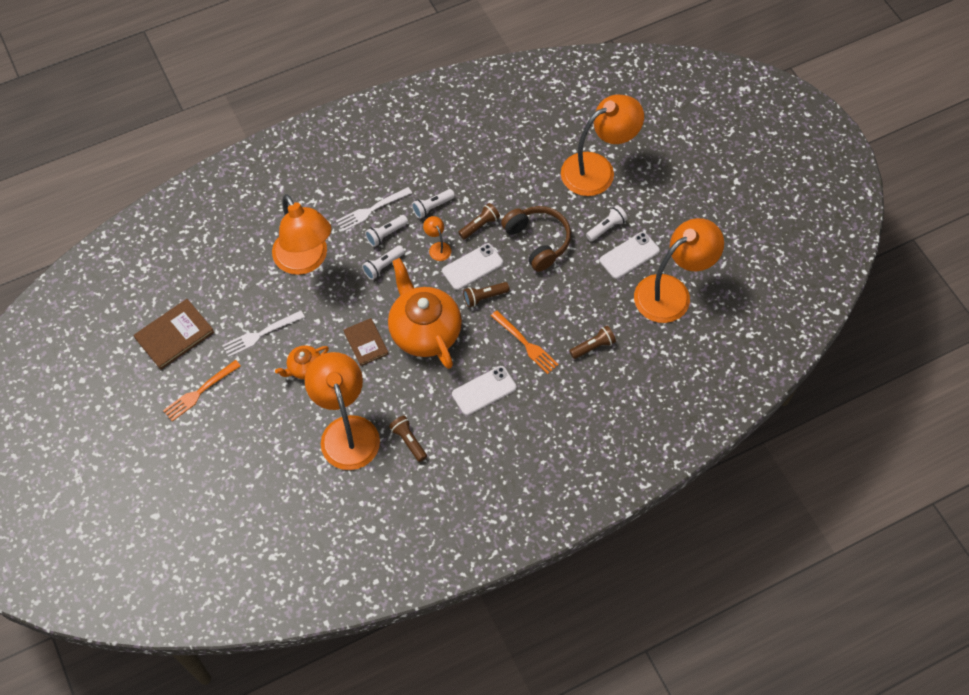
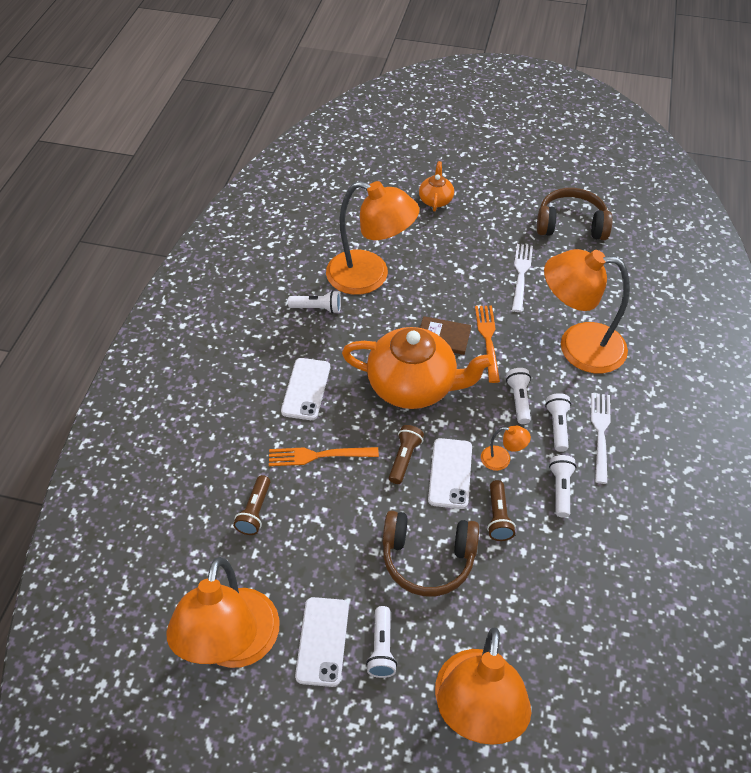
camera: 130 degrees right, 10 degrees down
brown book [133,299,214,370] -> brown headphones [537,188,612,240]
orange fork [163,360,241,422] -> orange fork moved to [475,306,500,383]
orange teapot [275,345,329,379] -> orange teapot moved to [419,161,454,212]
brown flashlight [389,415,427,462] -> white flashlight [288,290,341,314]

